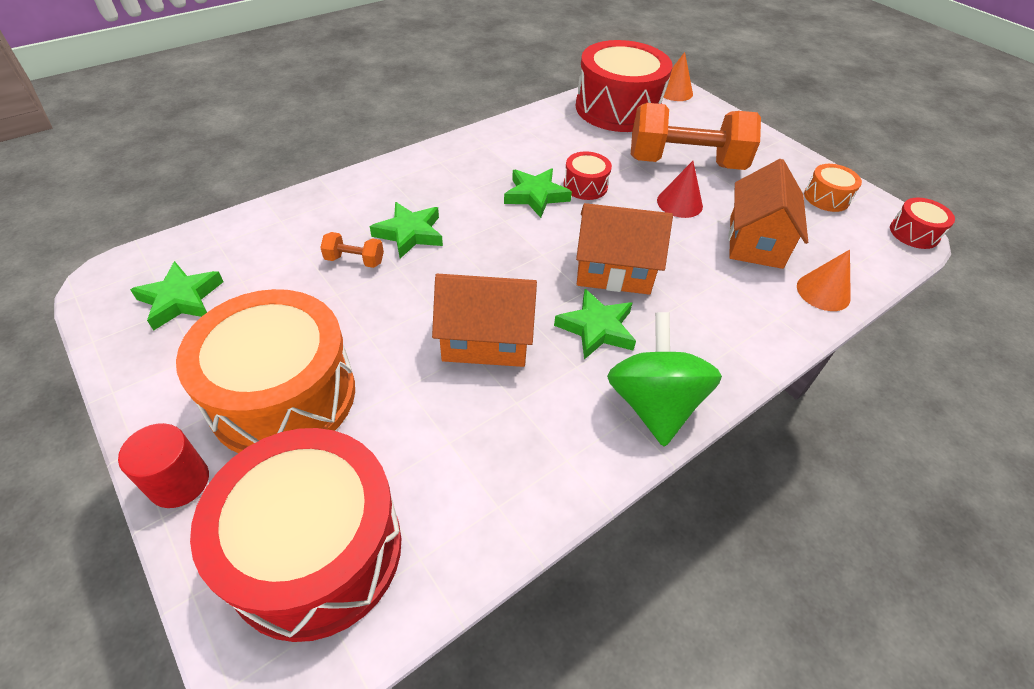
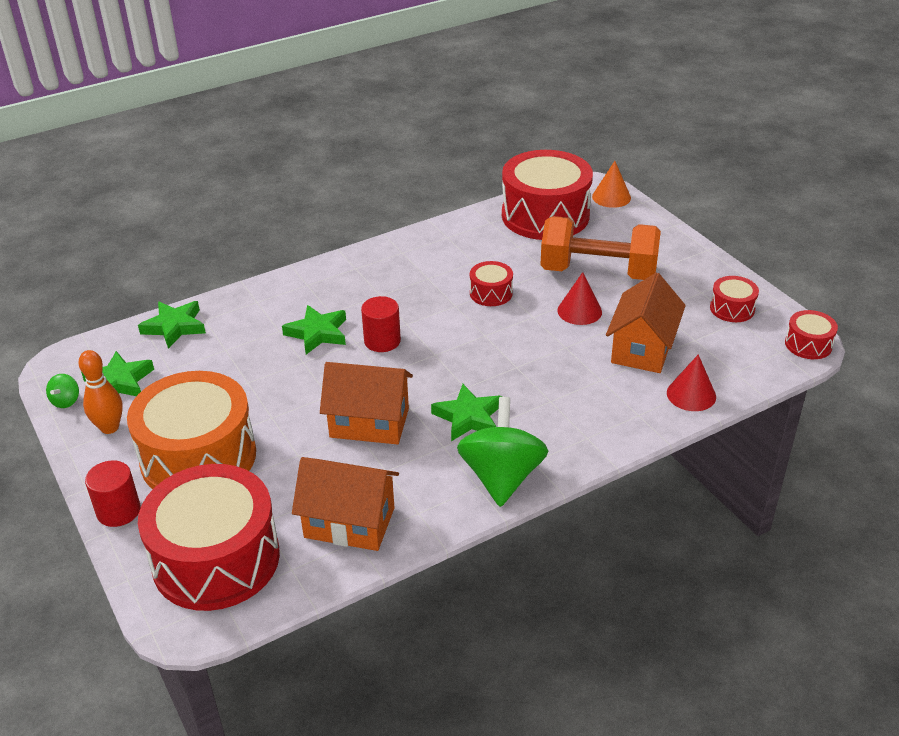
camera: 10 degrees right, 10 degrees down
orange dumbbell [320,232,384,268] -> none
green star [504,168,572,218] -> green star moved to [138,301,206,349]
orange house [576,203,673,295] -> orange house moved to [292,457,399,551]
orange cone [797,250,851,311] -> red cone [667,354,716,411]
orange drum [804,164,862,212] -> red drum [710,276,759,322]
none -> green spinning top [46,374,79,408]
none -> orange bowling pin [78,350,123,434]
none -> red cylinder [361,296,401,352]

